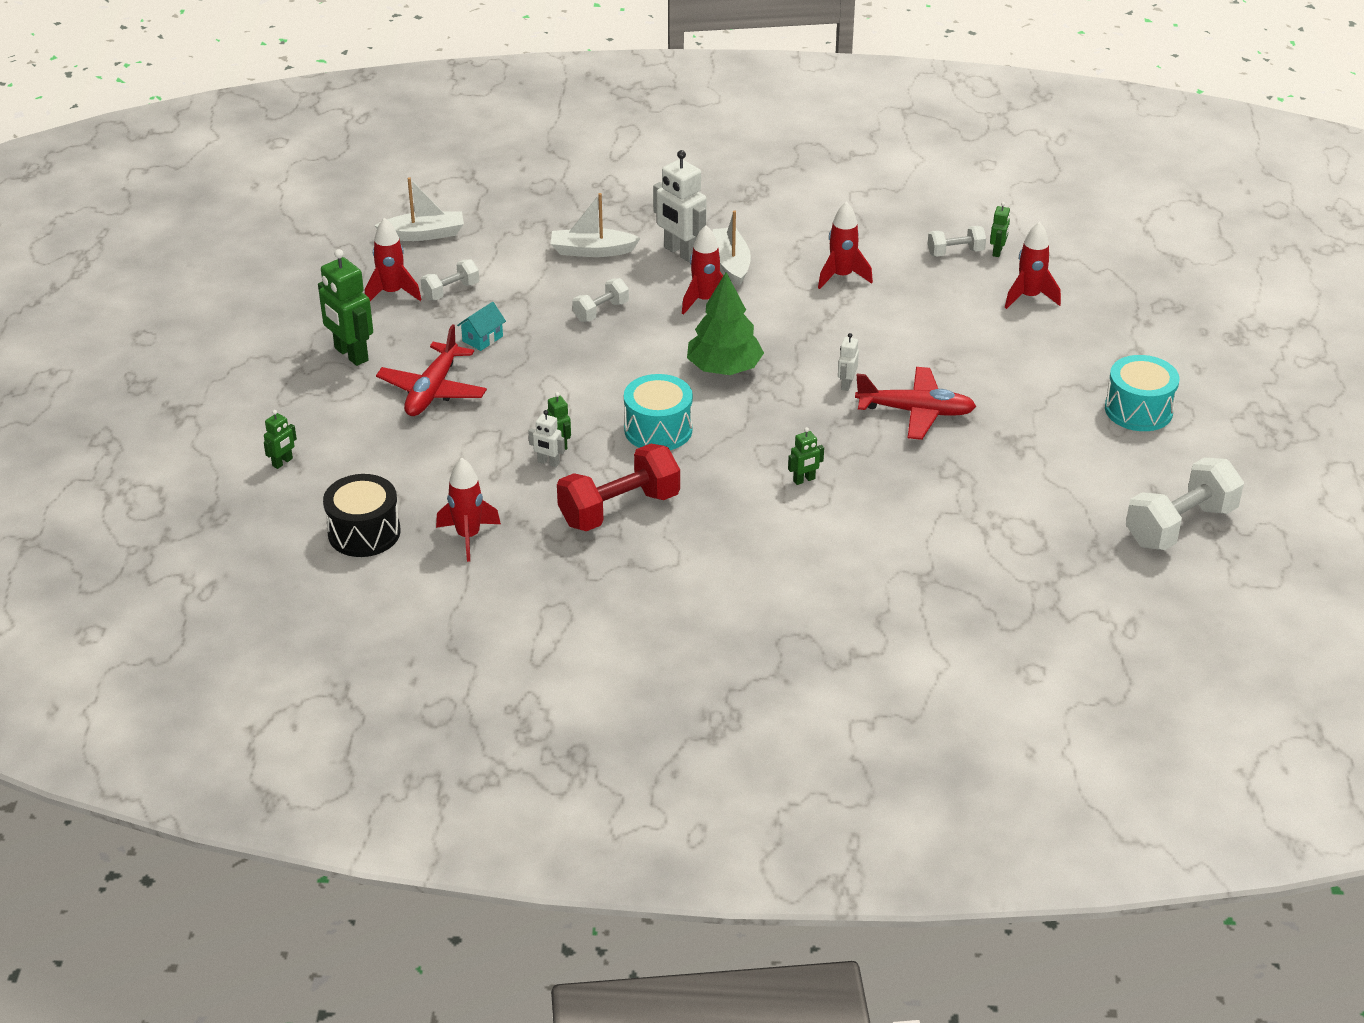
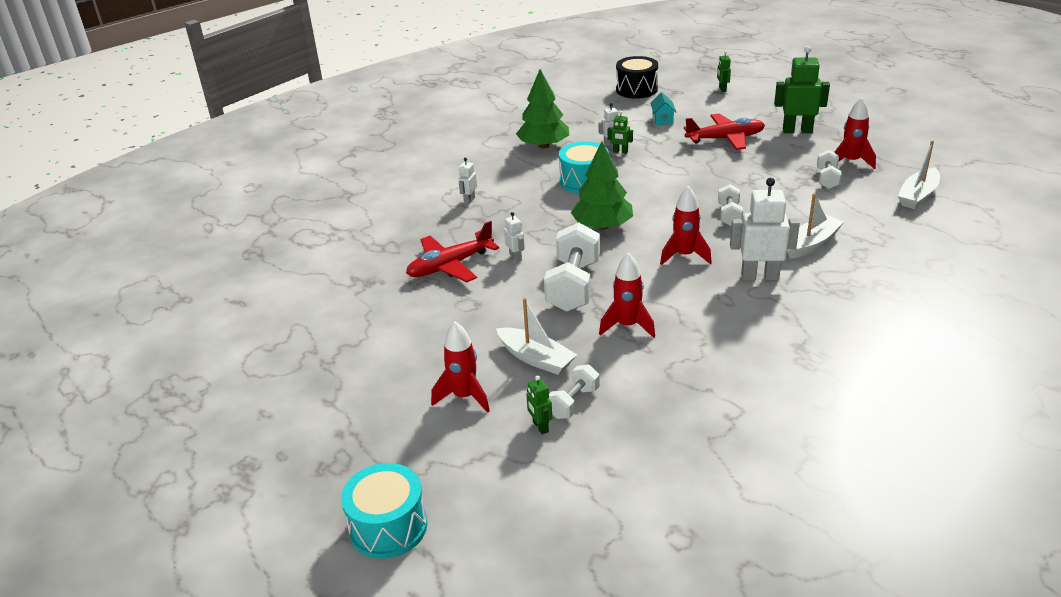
camera: 140 degrees right, 5 degrees down
red plane [376,324,487,416] -> red plane turned 105 degrees clockwise [684,114,765,150]
red rocket [436,457,501,562] -> none
turquoise house [457,302,506,351] -> turquoise house moved to [650,92,676,125]
red dumbbell [557,444,680,531] -> green tree [516,69,569,149]
white boat [713,211,751,286] -> white boat moved to [496,298,577,375]
green robot [788,427,824,485] -> white robot [458,158,477,204]
turquoise drum [1105,355,1180,431] -> turquoise drum moved to [341,463,427,559]
white dumbbell [1126,457,1244,550] -> white dumbbell moved to [544,222,600,312]

